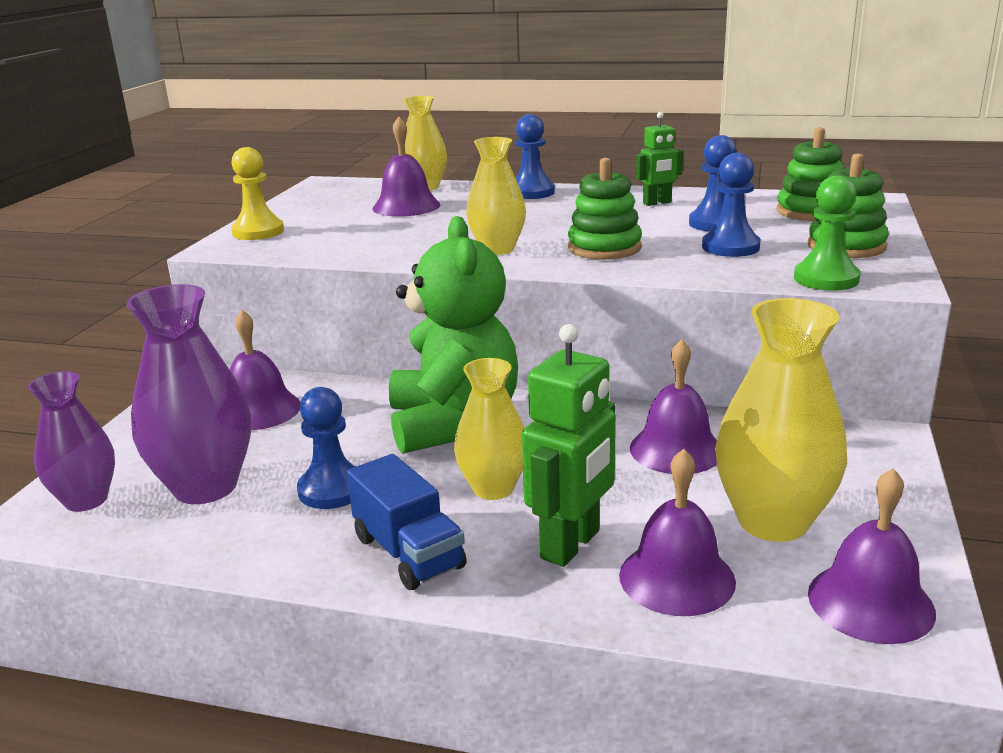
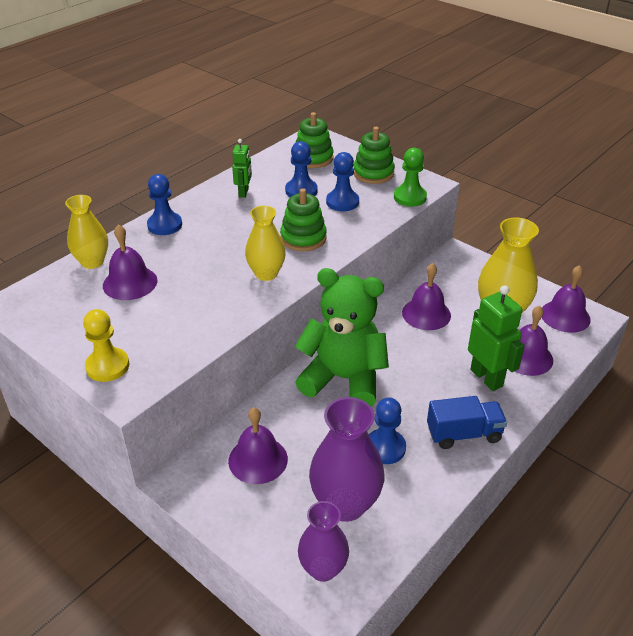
camera: 65 degrees left, 15 degrees up
yellow vase [454,358,525,500] -> none

